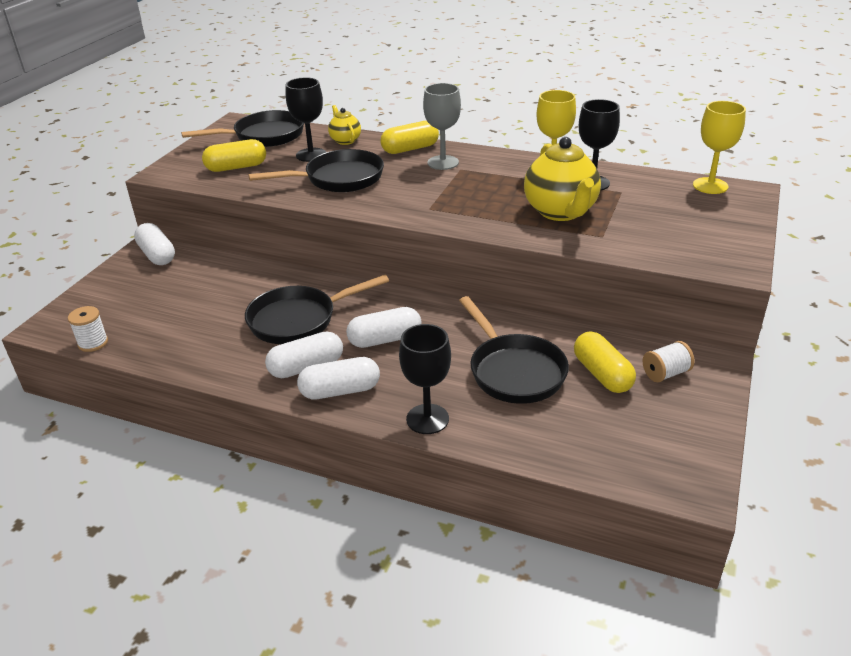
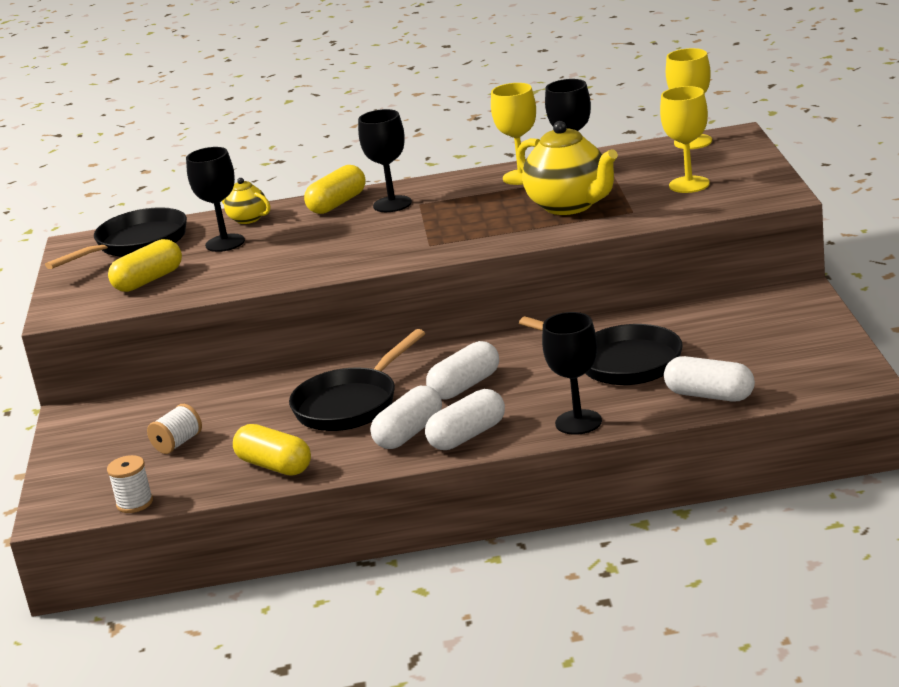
camera: 25 degrees left, 10 degrees down
white capsule [134,223,175,265] -> white capsule moved to [664,356,755,402]
black pan [248,149,384,192] -> none
grey goblet [423,83,461,170] -> black goblet [358,109,412,212]
yellow capsule [574,332,636,393] -> yellow capsule moved to [233,424,311,475]
white spool [643,341,694,382] -> white spool moved to [147,404,202,454]
none -> yellow goblet [660,86,710,193]

